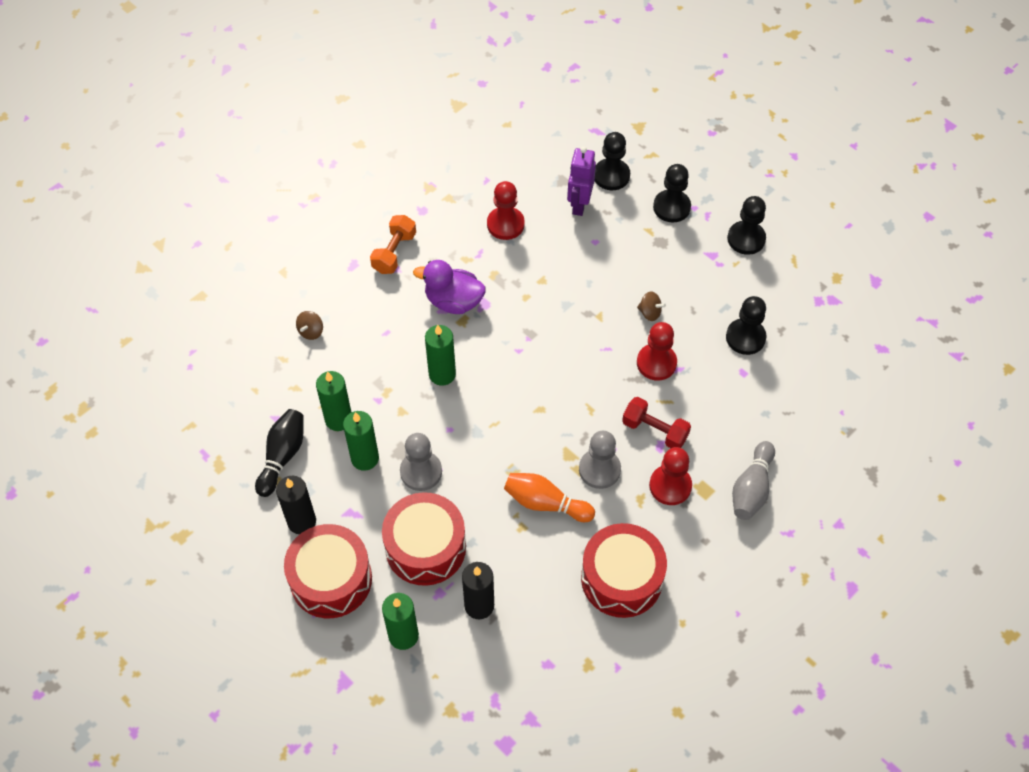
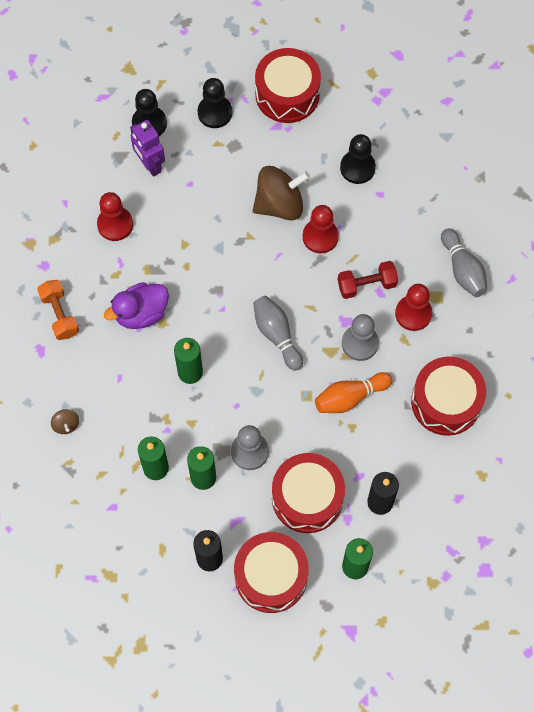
camera: 45 degrees left, 10 degrees up
black bowling pin [255,409,304,497] -> none
brown spinning top [637,291,666,321] -> brown spinning top [253,166,310,220], size x2.27
black pawn [727,196,766,255] -> red drum [255,48,321,123]
none -> grey bowling pin [253,296,303,371]

